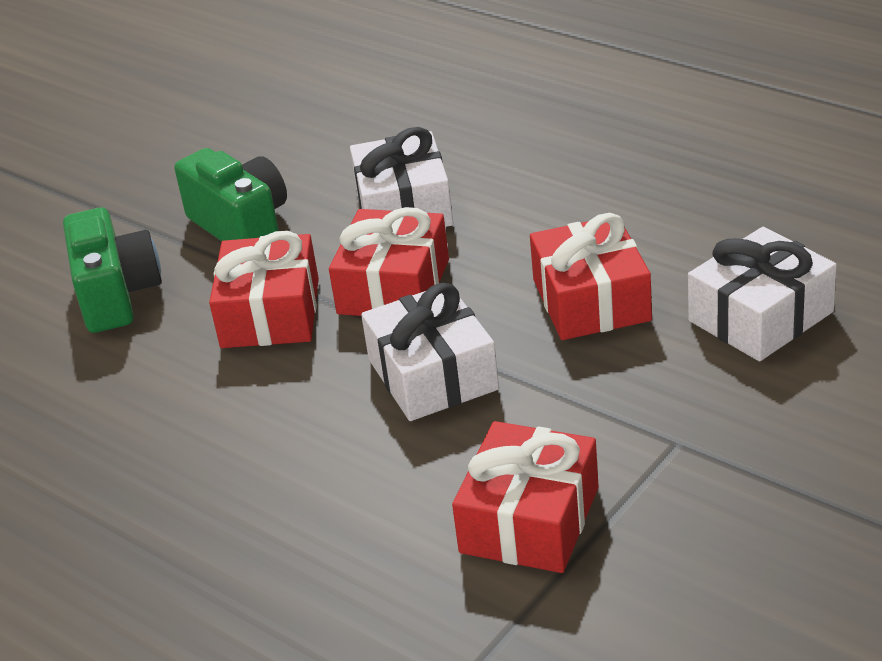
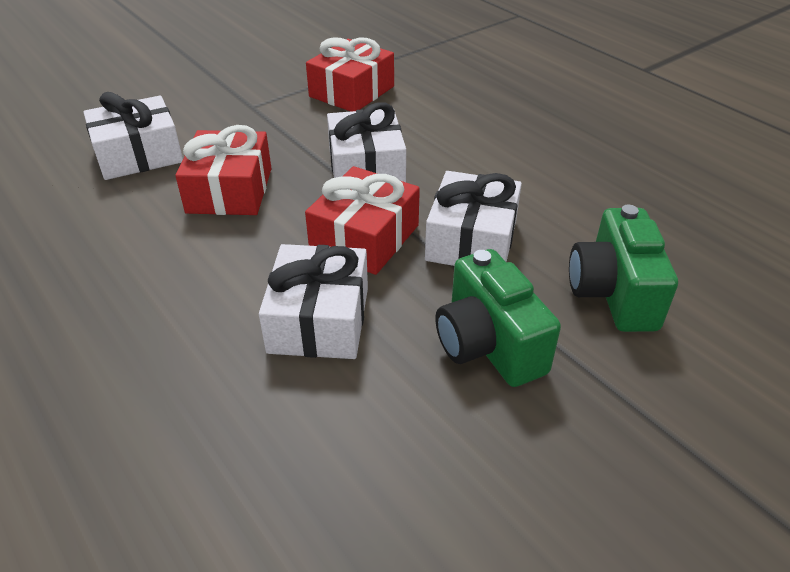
camera: 170 degrees left, 5 degrees up
red gift [209,231,319,348] -> white gift [425,171,522,266]

